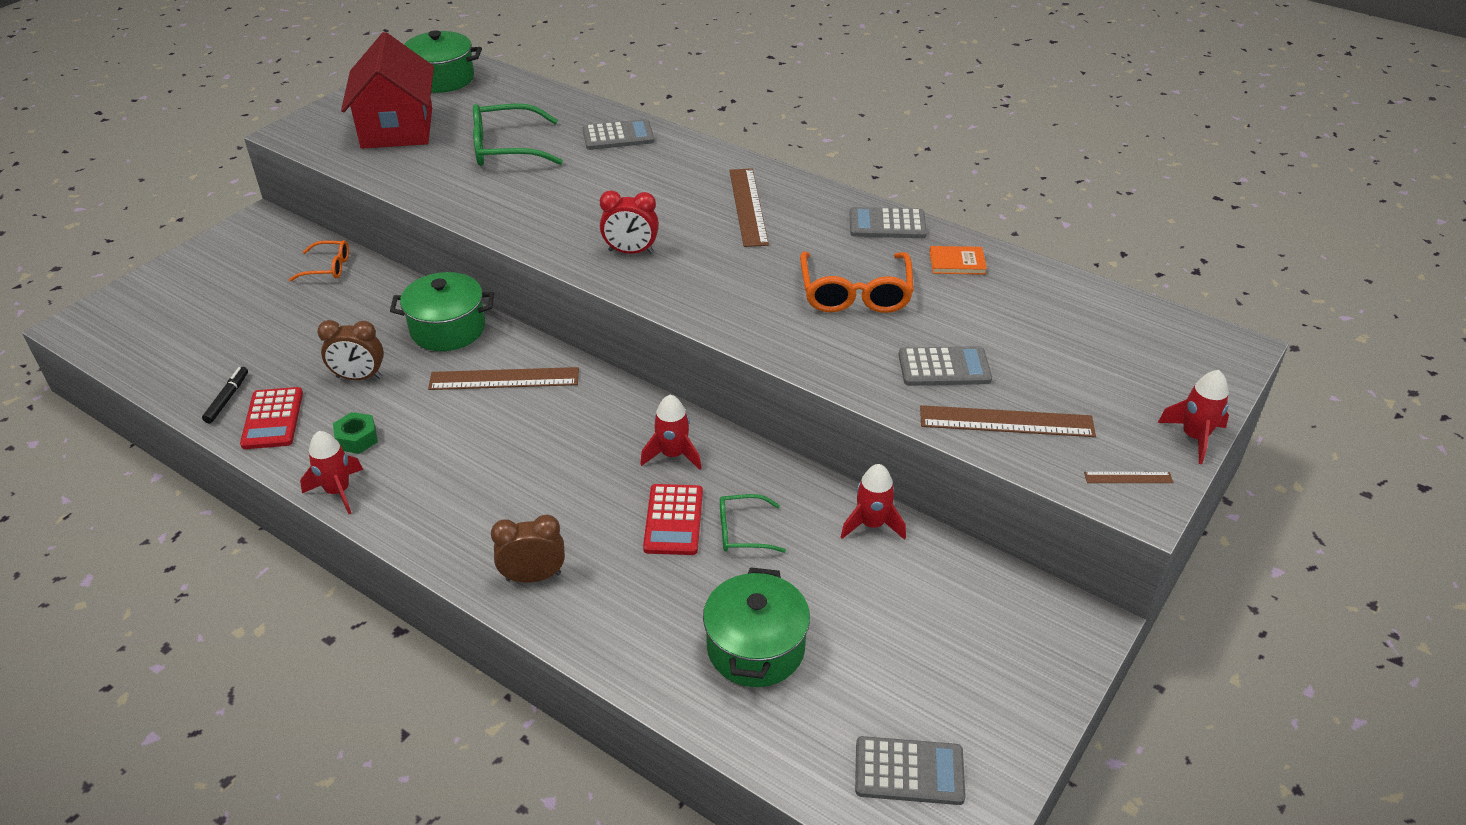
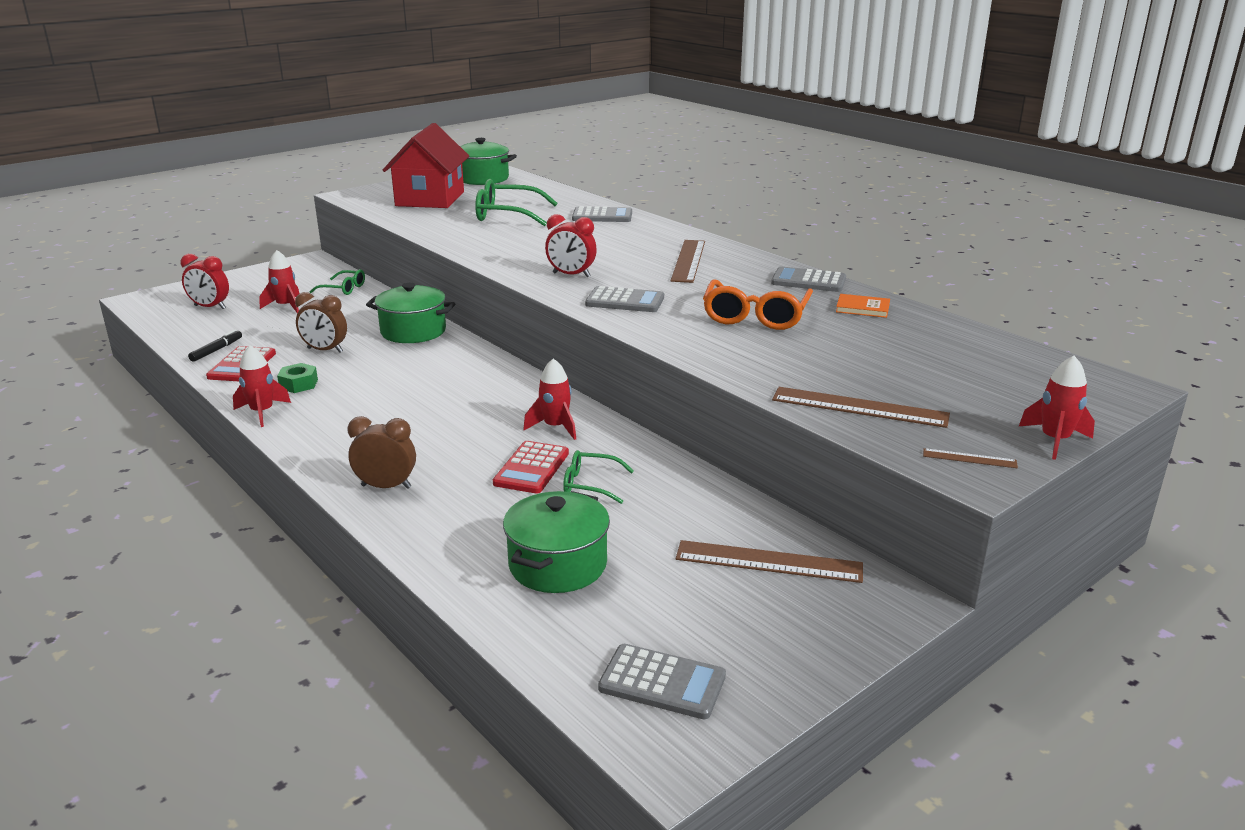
camera: 15 degrees right, 15 degrees down
orange glasses [289,240,349,281] -> green glasses [309,269,365,295]
brown ruler [428,367,579,390] -> brown ruler moved to [676,540,863,583]
red rocket [841,464,906,540] -> red rocket moved to [259,250,300,314]
grey calculator [899,346,992,386] -> grey calculator moved to [585,286,664,312]
none -> red clock [181,254,229,309]

